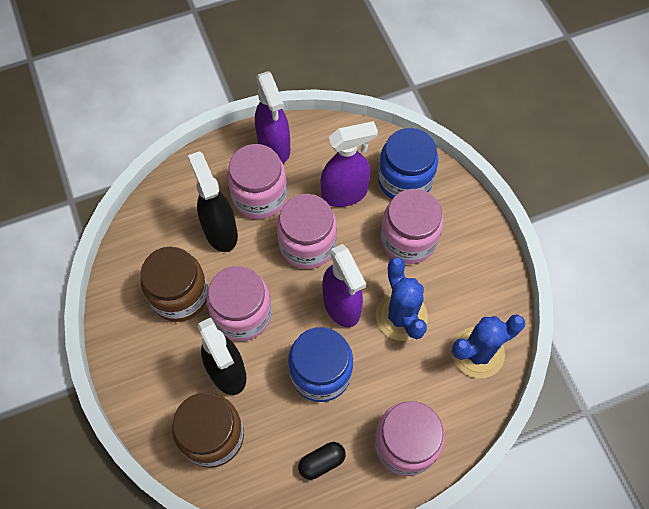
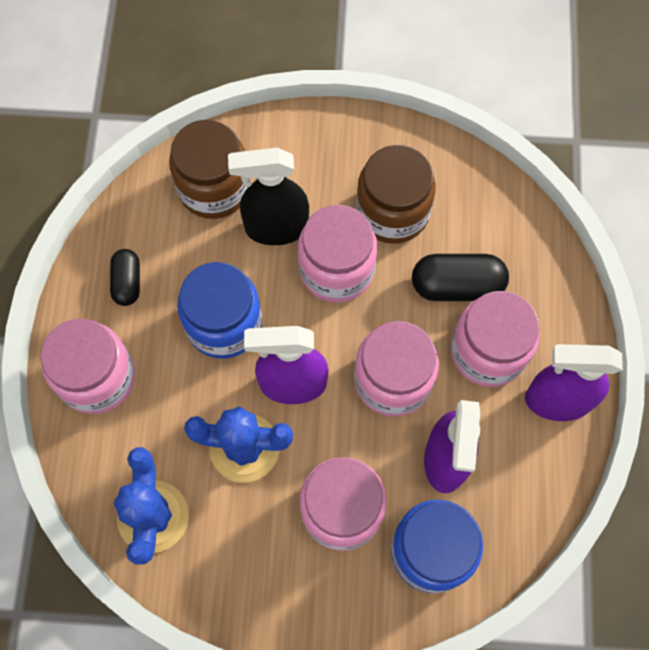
camera: 115 degrees right, 5 degrees up
black spray bottle [188,151,238,252] -> black capsule [412,254,509,301]

